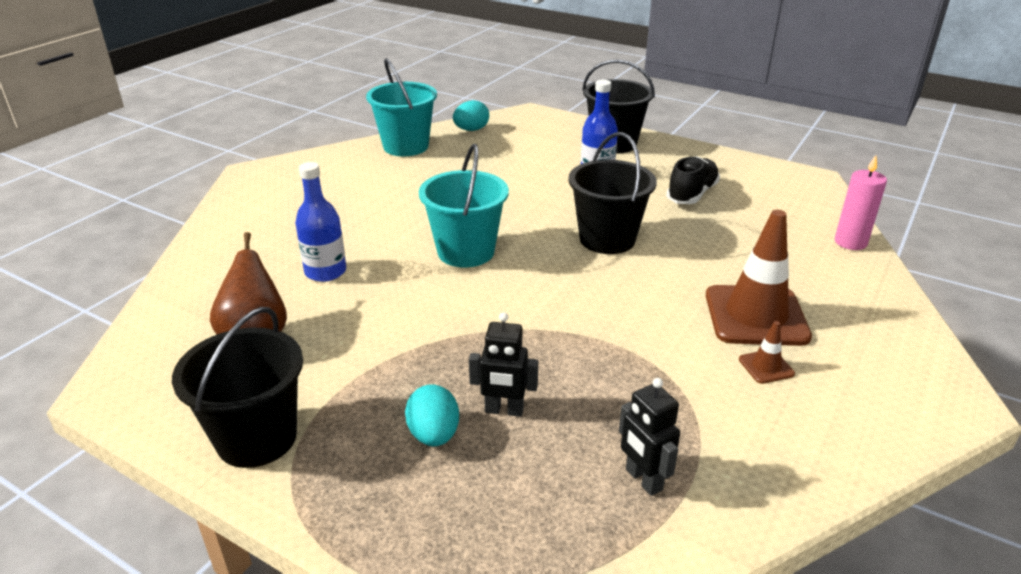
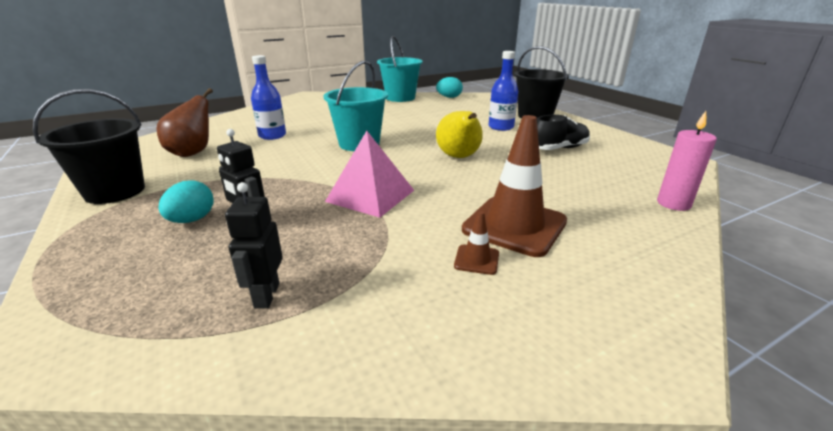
camera: 30 degrees right, 5 degrees down
black bucket [568,132,657,254] -> yellow pear [436,111,483,158]
none -> pink pyramid [325,131,414,218]

